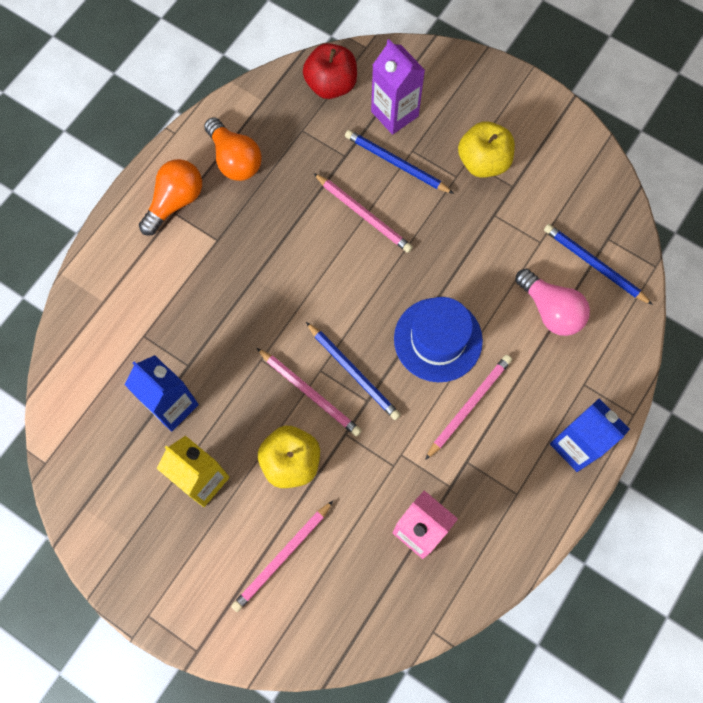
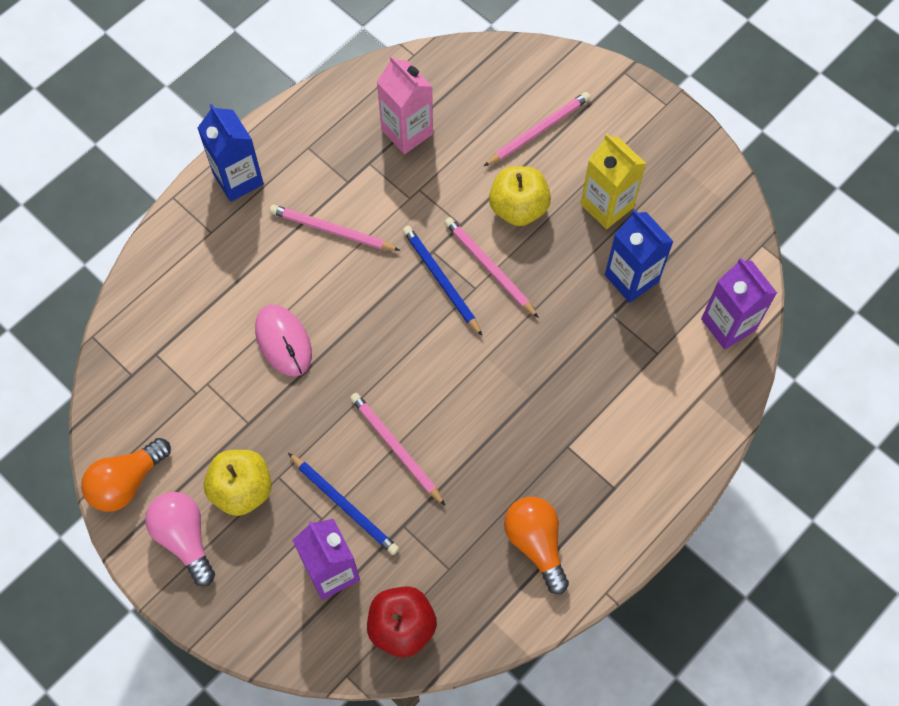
camera: 170 degrees left, 5 degrees down
orange light bulb [139,159,202,236] -> orange light bulb moved to [81,438,171,512]
blue hat [394,297,483,382] -> none
pink pencil [425,355,512,460] -> pink pencil turned 60 degrees clockwise [270,205,400,251]
pink light bulb [515,269,590,336] -> pink light bulb moved to [145,492,215,586]
blue pencil [544,224,653,305] -> none
none -> pink mouse [255,305,312,376]
none -> purple carton [701,258,777,350]

